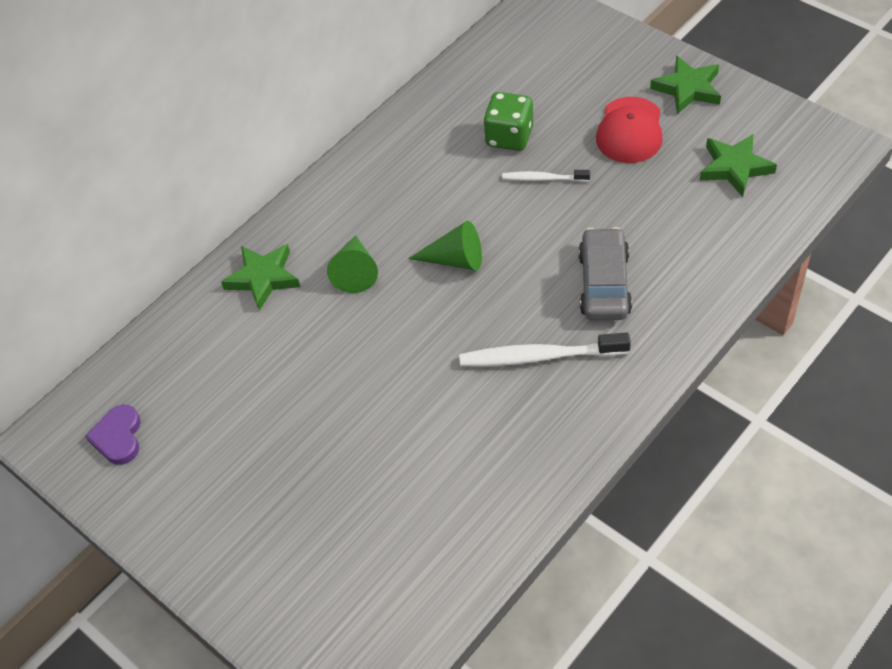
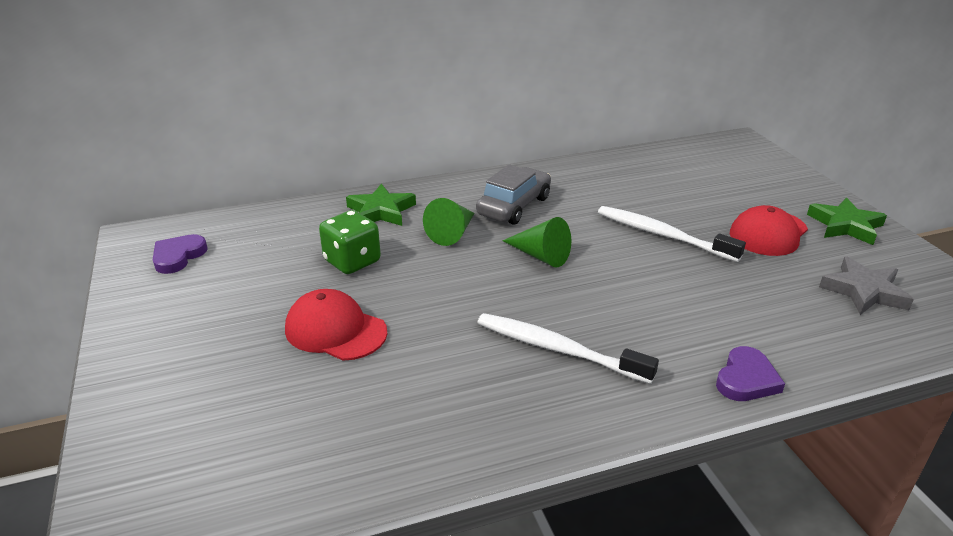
camera: 25 degrees right, 20 degrees down
green dice [483,92,533,151] -> green dice moved to [319,210,381,274]
white toothbrush [502,170,590,182] -> white toothbrush [598,206,746,262], size x1.75
grey car [578,227,632,320] -> grey car moved to [476,164,551,225]
green star [700,134,777,197] -> grey star [819,257,914,315]
none -> red cap [285,289,387,361]
none -> purple heart [716,346,785,401]

